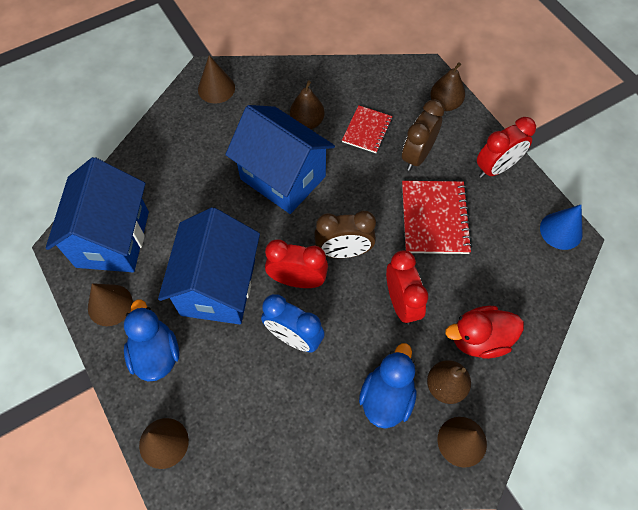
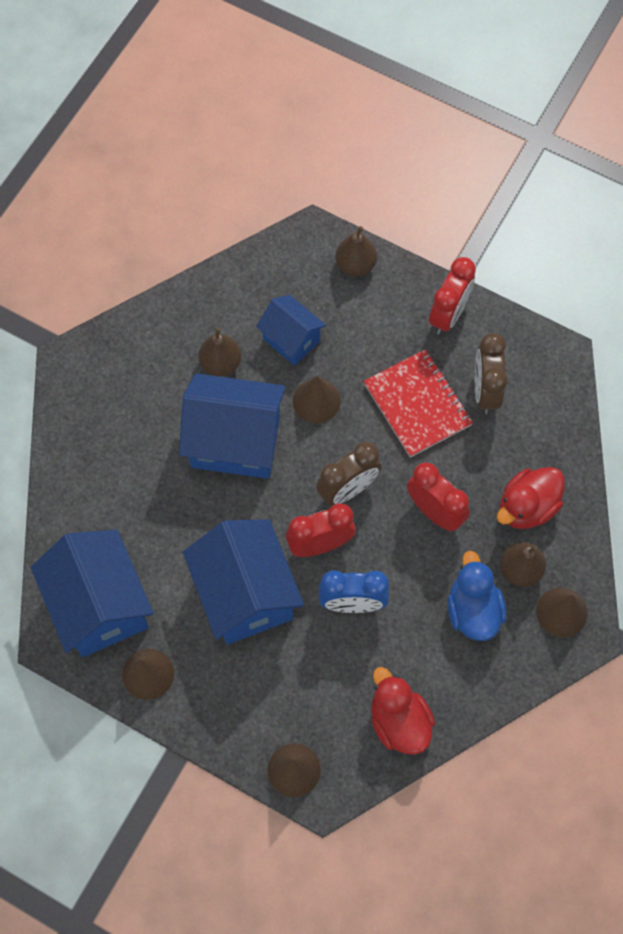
camera: 30 degrees left, 5 degrees up
blue duck [124,299,179,381] -> none
brown cone [198,55,235,104] -> brown cone moved to [293,376,341,423]
red notebook [342,105,393,153] -> blue house [256,295,326,366]
brown clock [402,100,444,171] -> brown clock moved to [475,333,507,414]
blue cone [540,205,583,250] -> none
none -> red duck [371,667,435,755]

